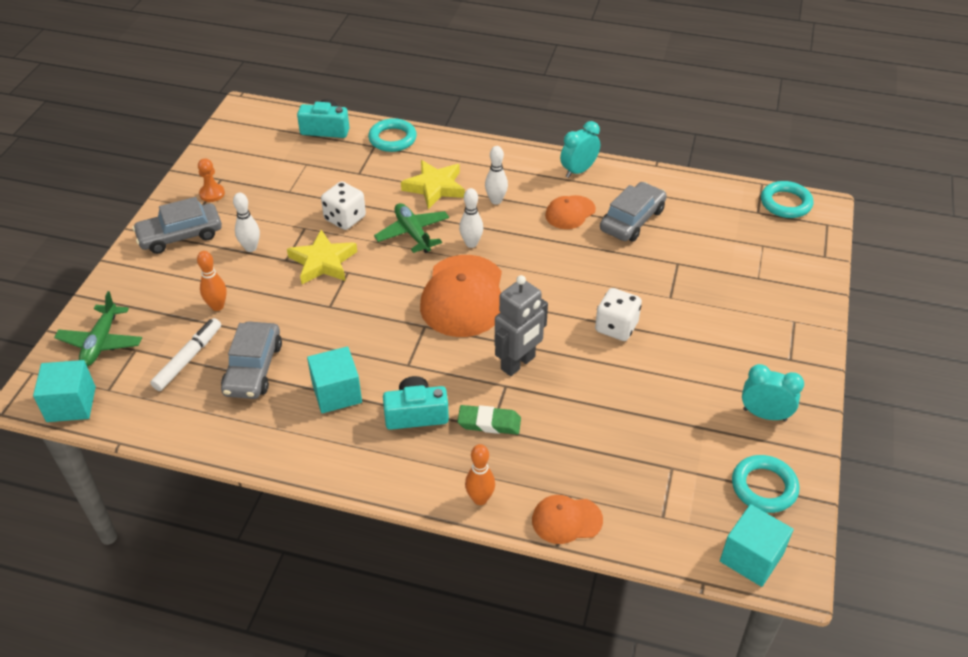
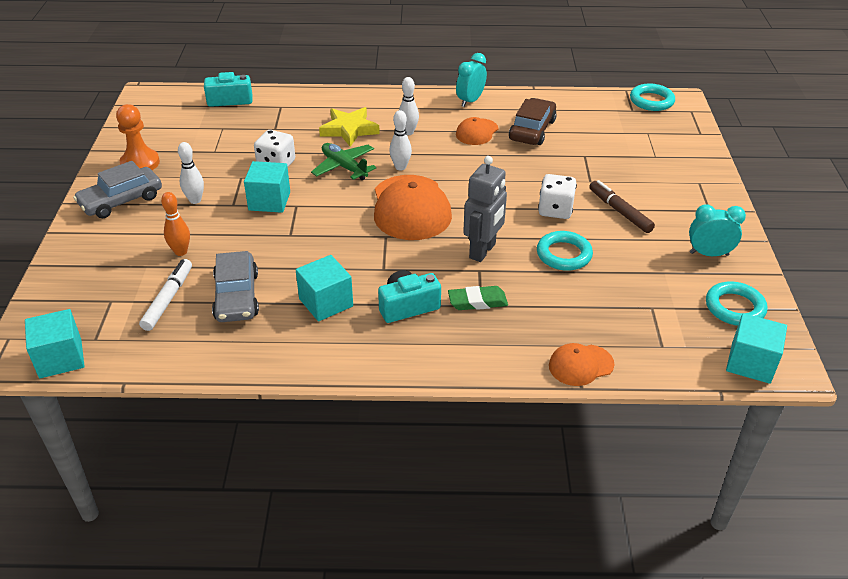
camera: 15 degrees left, 5 degrees down
green plane [54,291,142,367] -> none
orange pawn [198,158,225,202] -> orange pawn [116,104,160,170], size x1.59
yellow star [287,230,357,284] -> turquoise cube [244,161,290,213]
turquoise ring [368,118,417,152] -> turquoise ring moved to [537,231,593,271]
orange bowling pin [465,444,495,505] -> none
grey car [600,182,667,242] -> brown car [509,98,557,145]
none -> brown marker [589,180,655,233]

